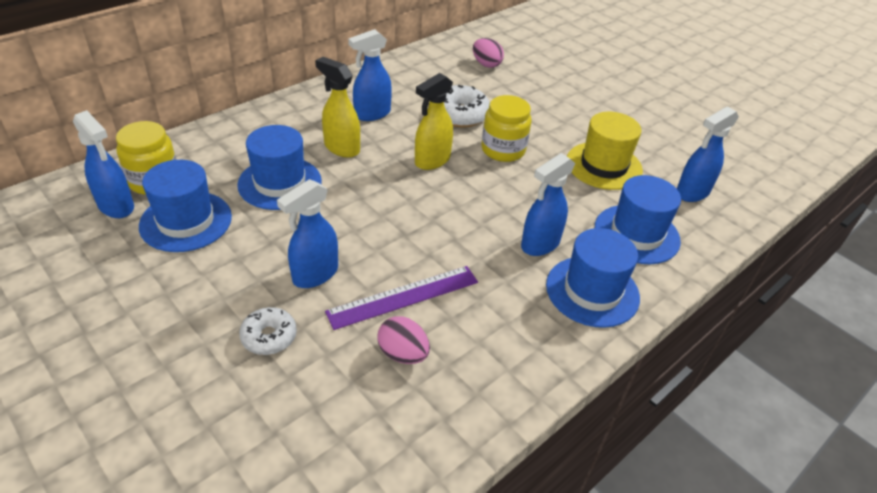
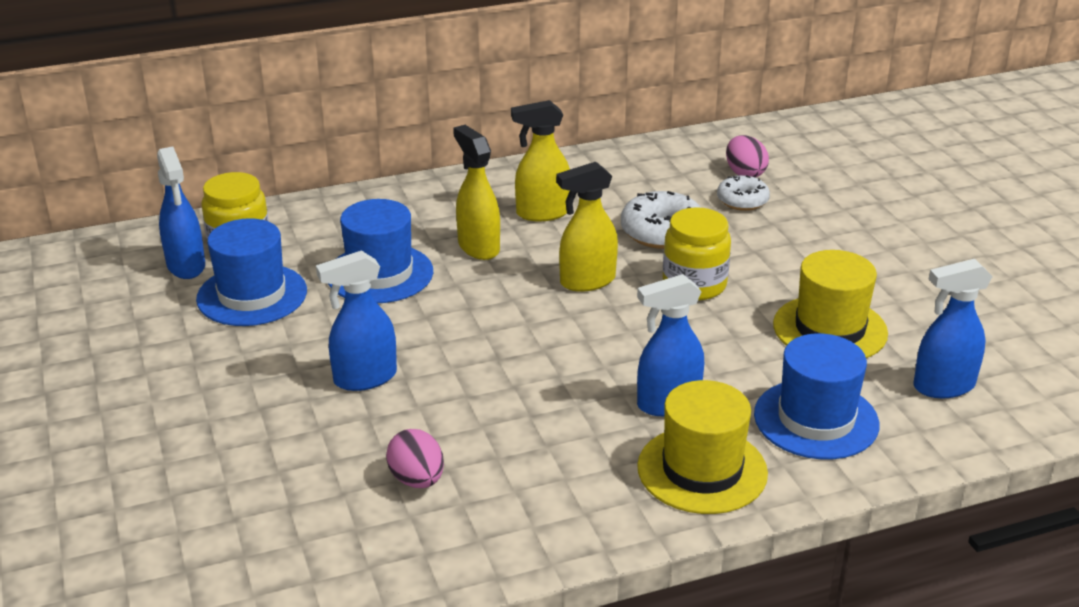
camera: 25 degrees right, 10 degrees down
white donut [239,307,297,355] -> white donut moved to [717,175,770,211]
purple ruler [325,266,478,330] -> none
blue spray bottle [348,29,392,121] -> yellow spray bottle [511,100,570,221]
blue hat [546,228,640,328] -> yellow hat [637,380,768,514]

